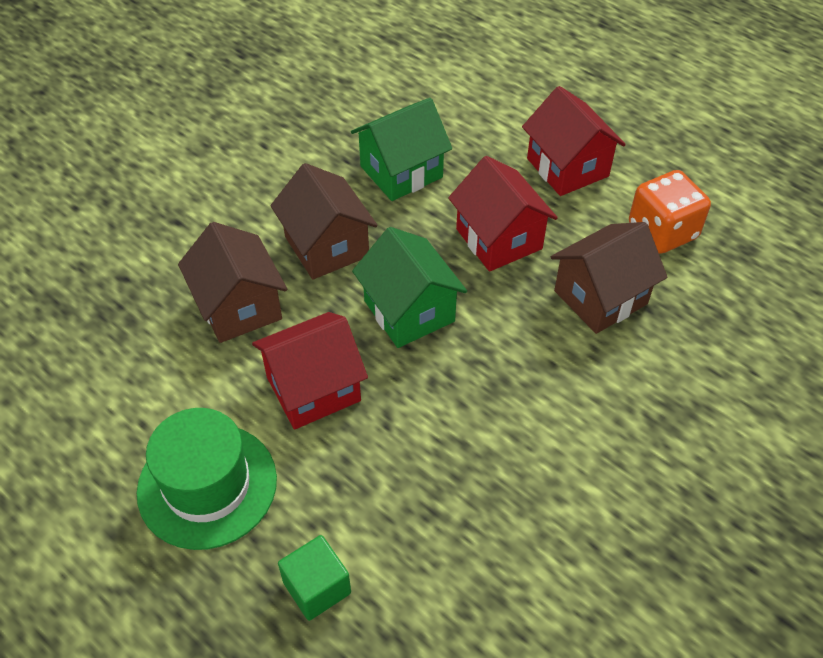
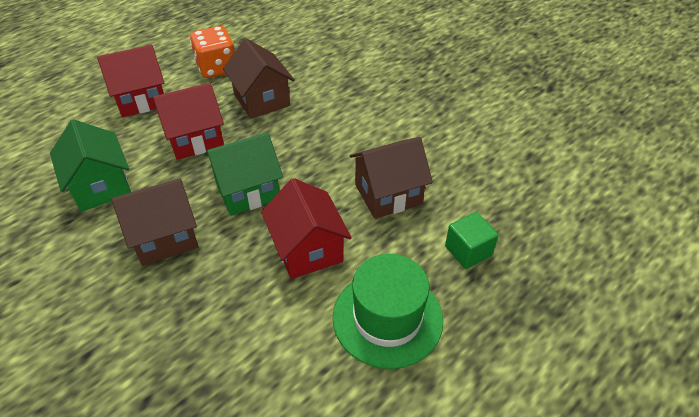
camera: 85 degrees left, 5 degrees down
brown house [178,222,287,343] -> brown house moved to [350,137,433,219]

